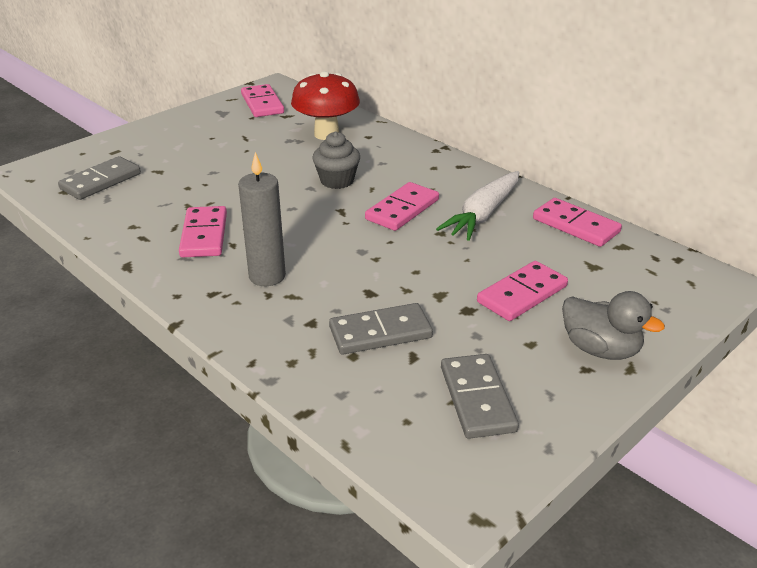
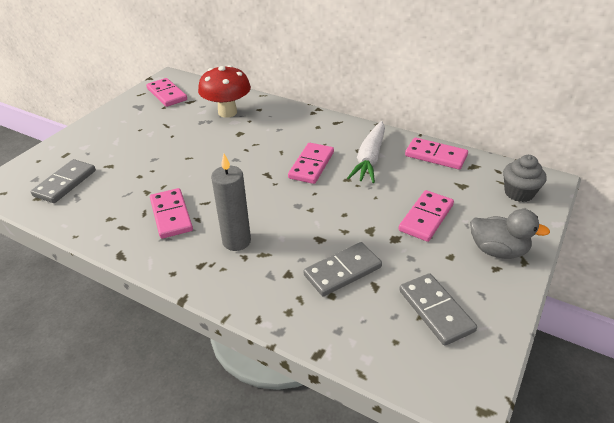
camera: 15 degrees left, 5 degrees up
grey cupcake [312,131,360,189] -> grey cupcake moved to [503,155,547,202]

